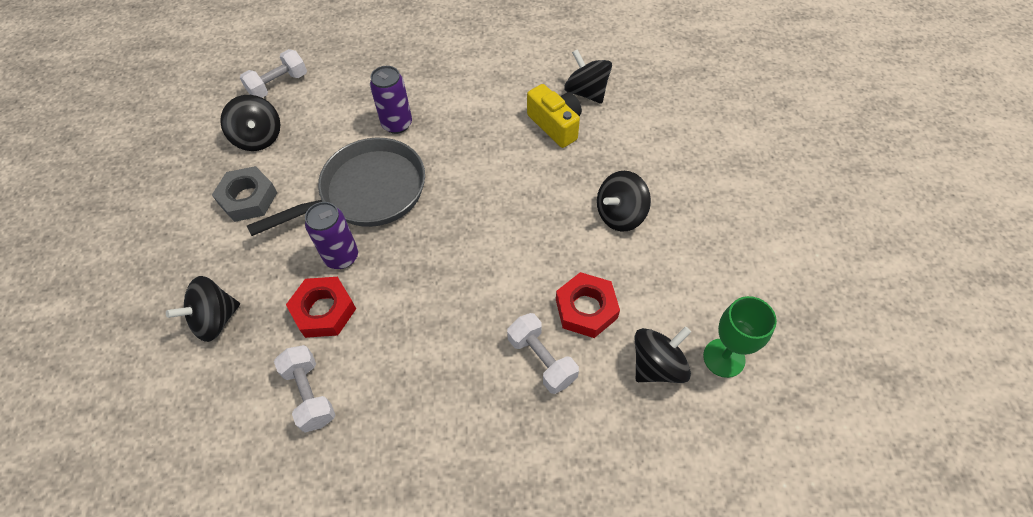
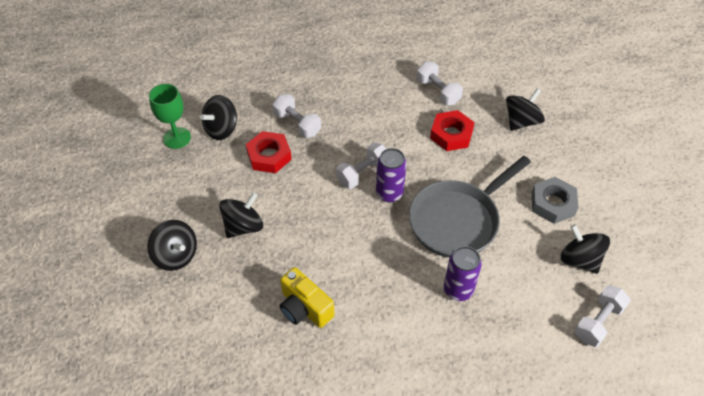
camera: 170 degrees right, 5 degrees down
purple can [305,202,358,269] -> purple can moved to [376,148,407,203]
black spinning top [564,49,612,104] -> black spinning top moved to [147,220,197,271]
none -> white dumbbell [336,142,386,189]

